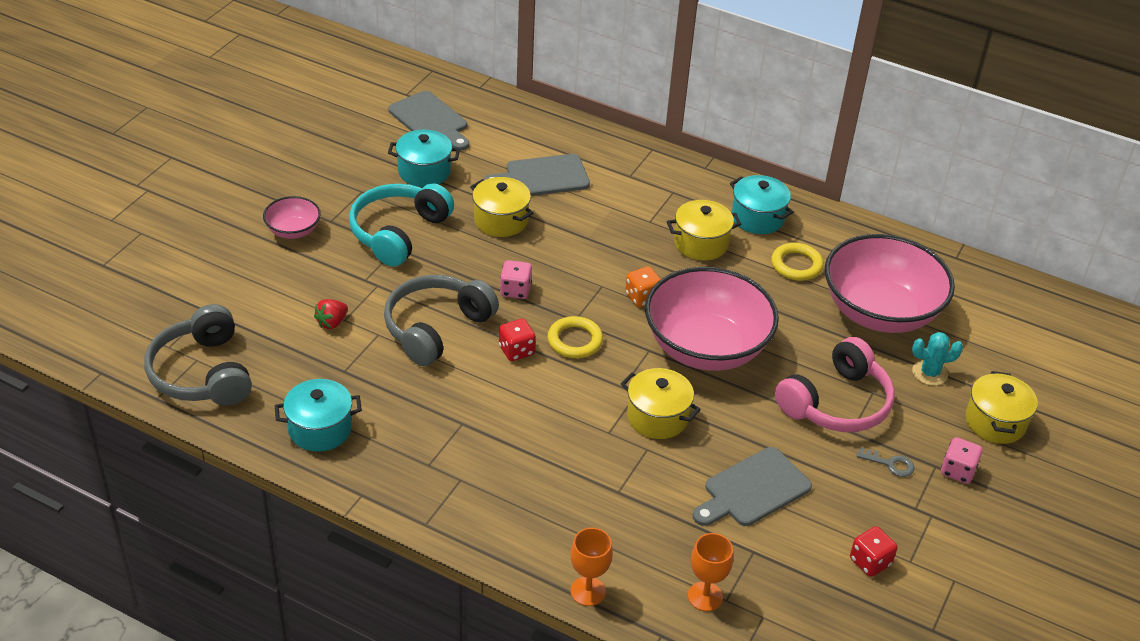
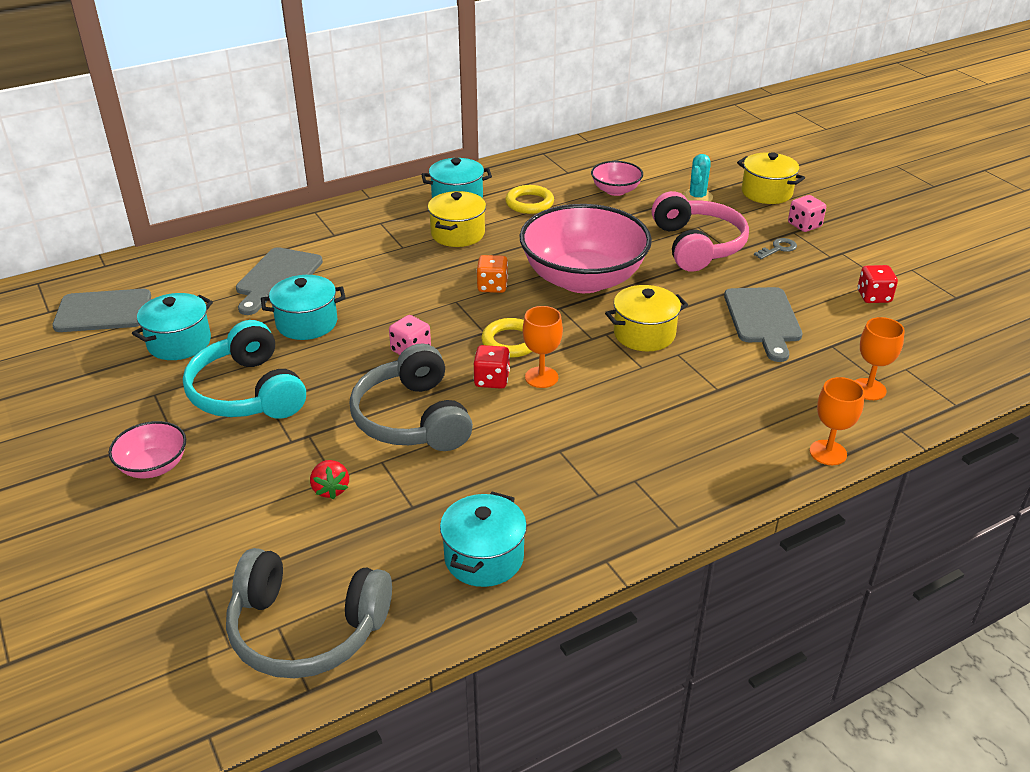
camera: 55 degrees left, 5 degrees down
yellow pot [470,177,533,237] -> turquoise pot [261,275,346,340]
pink bowl [825,234,955,333] -> pink bowl [591,161,643,196], size x0.46
none -> orange goblet [523,306,563,388]

